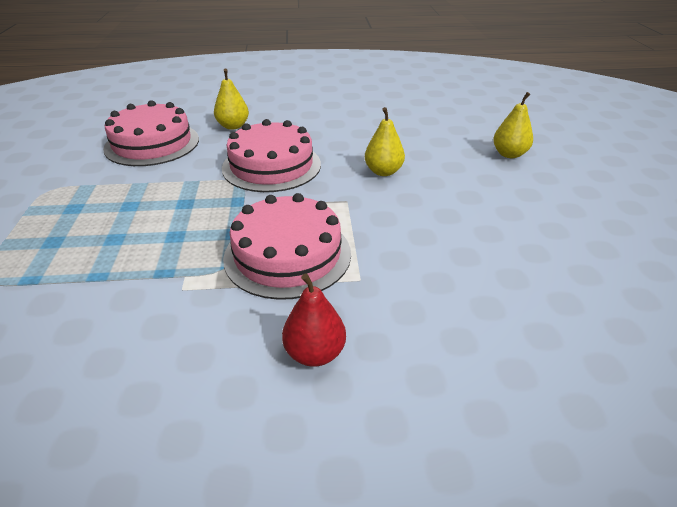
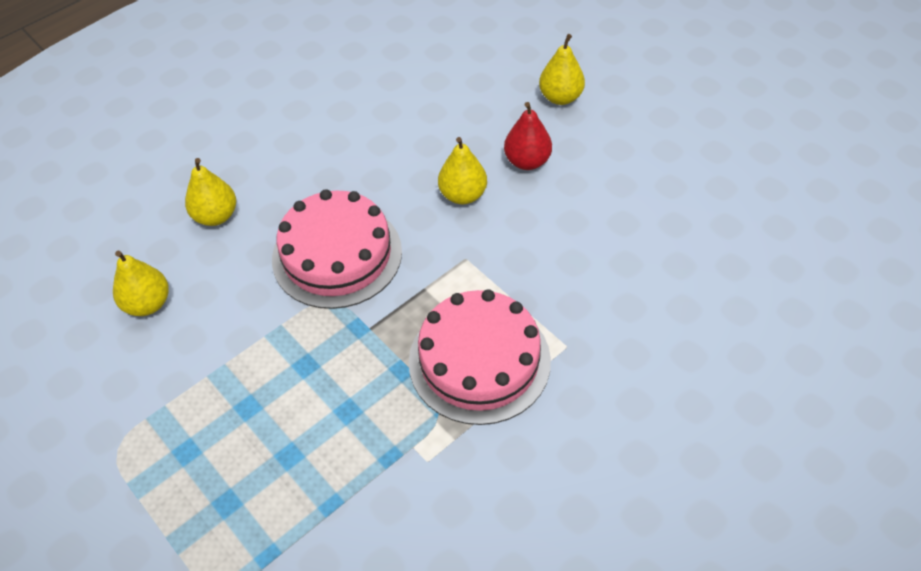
camera: 35 degrees left, 15 degrees up
pink cake [103,100,199,166] -> yellow pear [113,251,169,316]
red pear [282,273,346,366] -> red pear moved to [504,102,552,170]

